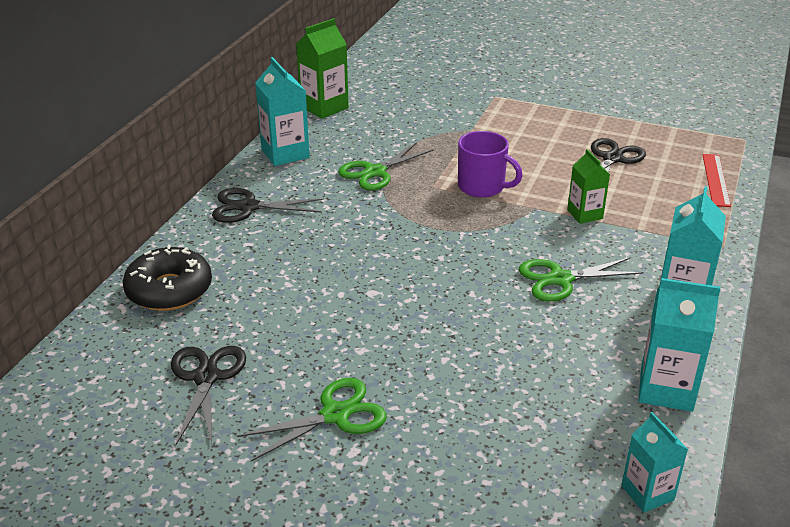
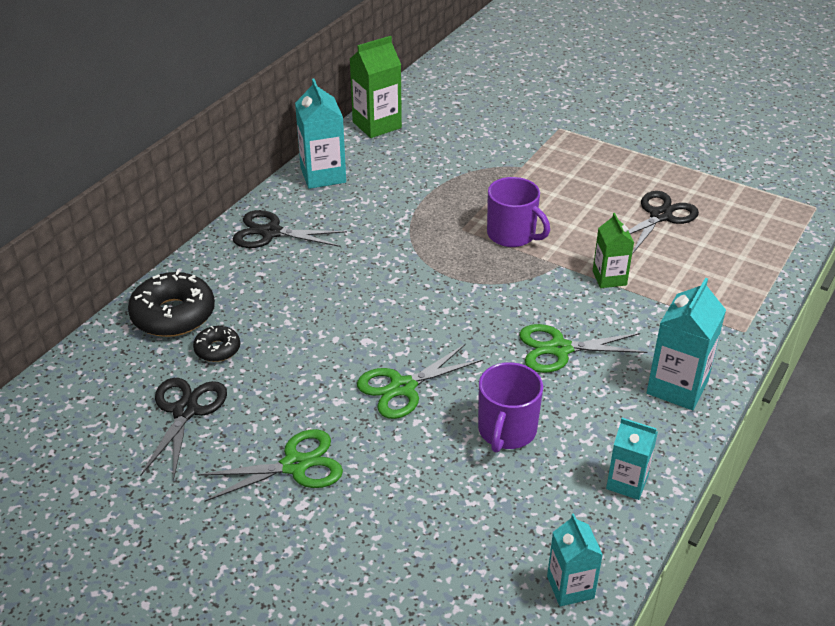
camera: 10 degrees right, 5 degrees up
green scissors [338,142,434,191] -> green scissors moved to [357,344,483,419]
turquoise carton [639,278,721,412] -> turquoise carton [606,418,658,500], size x0.64
red ruler [702,154,731,207] -> none
none -> black donut [193,326,240,362]
none -> purple mug [478,362,543,453]

